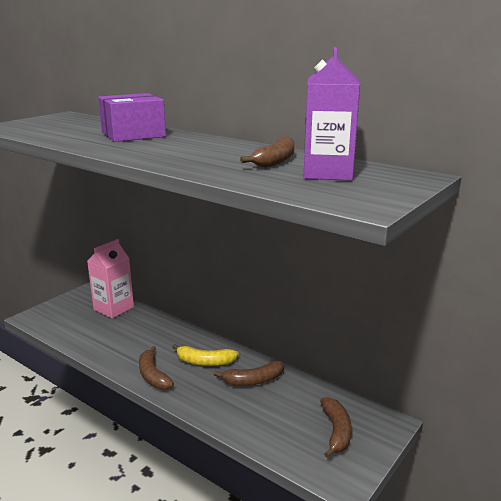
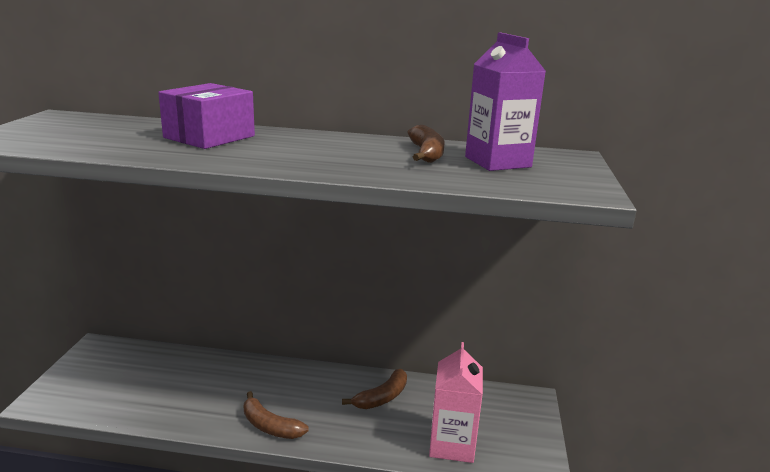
camera: 30 degrees left, 0 degrees up
pink carton [87,239,134,318] -> pink carton moved to [429,342,483,463]
yellow banana [172,344,239,366] -> none
brown banana [320,397,352,458] -> none

